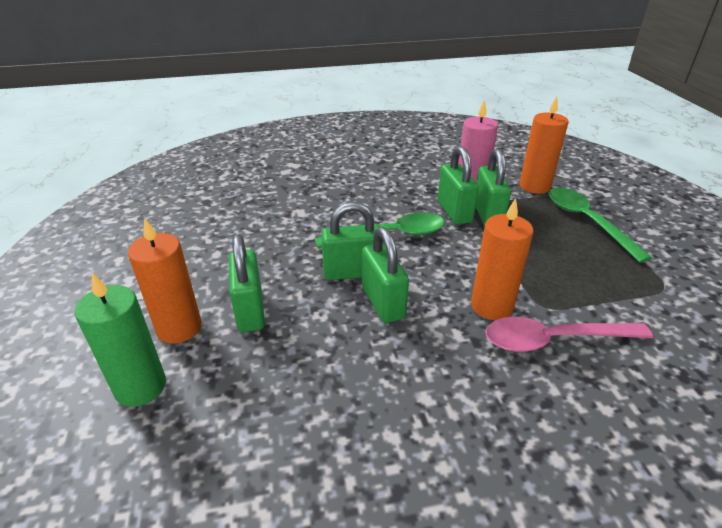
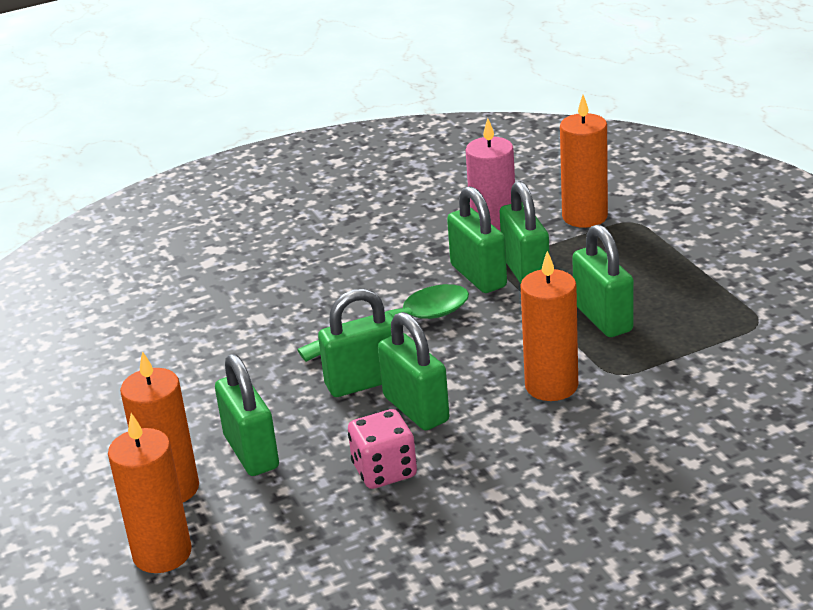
camera: 10 degrees left, 5 degrees down
green candle [75,273,166,407] -> orange candle [108,413,192,573]
pink spoon [486,317,653,352] -> none
green spoon [549,187,652,263] -> none
none -> pink dice [348,409,417,489]
none -> green padlock [572,224,634,337]

